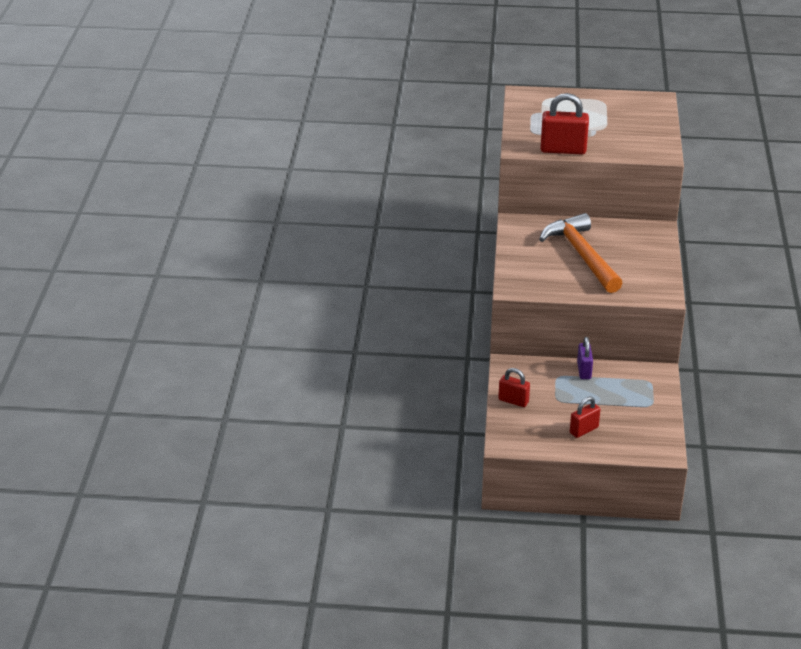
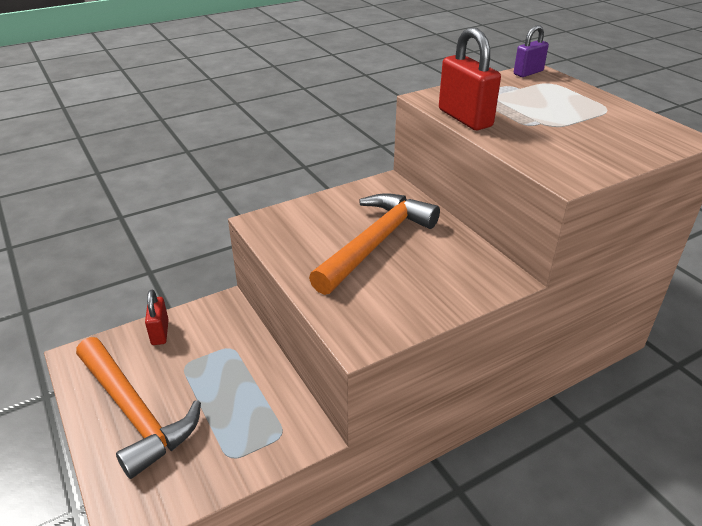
camera: 55 degrees right, 0 degrees up
red padlock [570,396,601,438] -> orange hammer [76,337,201,479]
purple padlock [577,337,593,379] -> purple padlock moved to [514,25,549,77]

